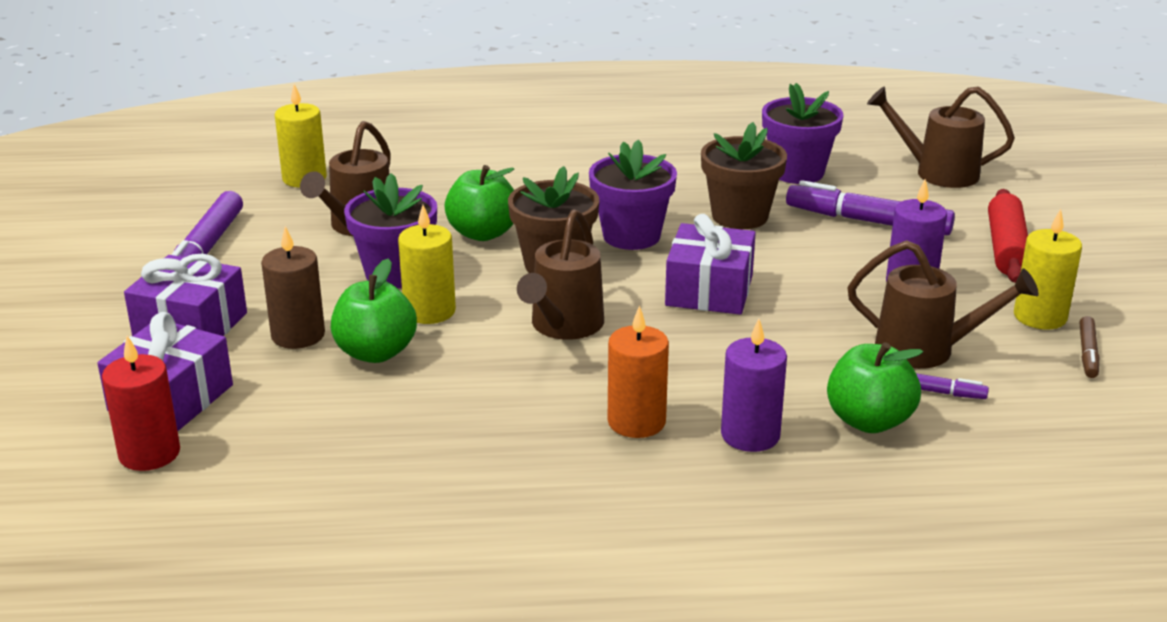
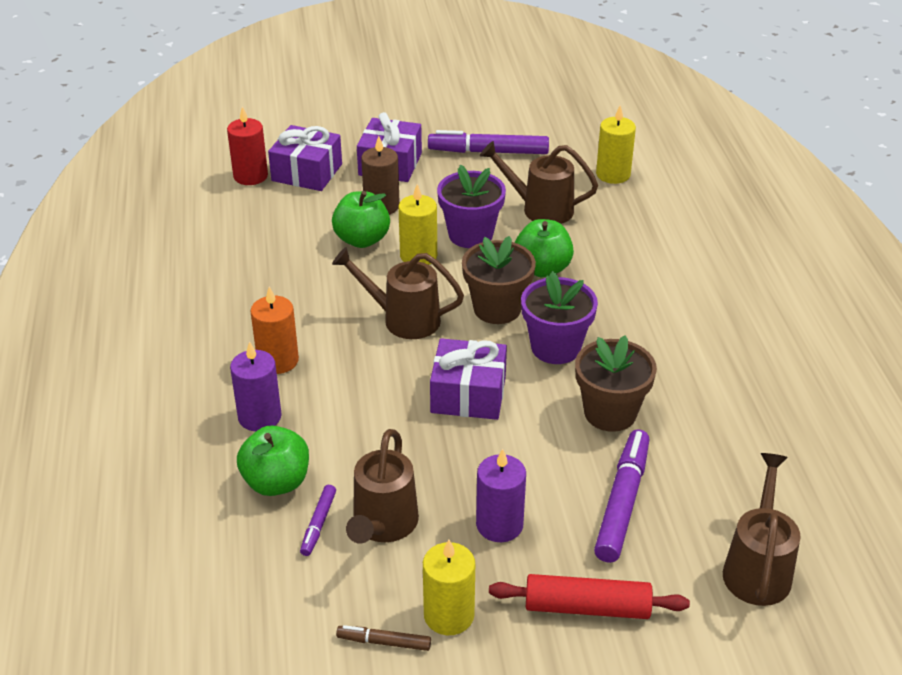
camera: 85 degrees right, 10 degrees up
purple flower pot [762,83,843,184] -> none

